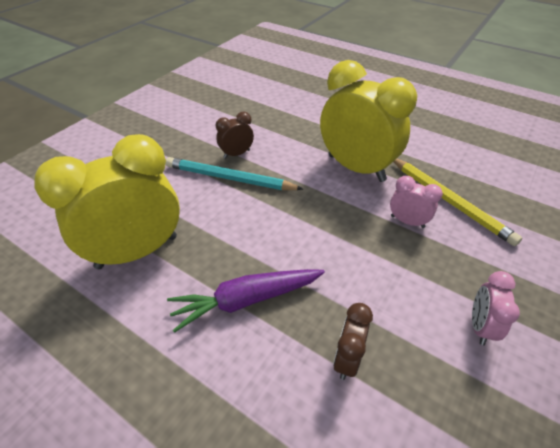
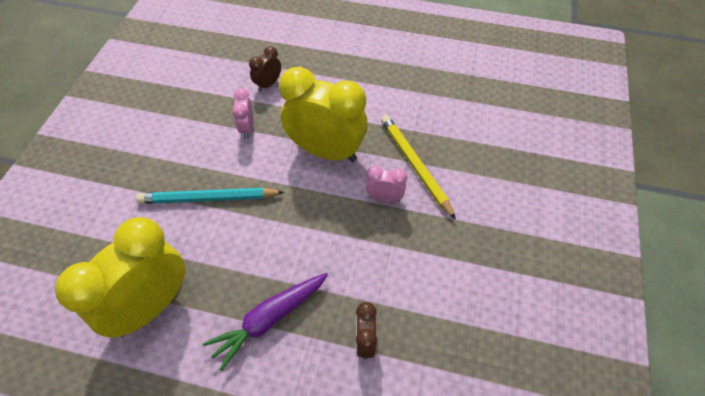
camera: 20 degrees left, 10 degrees up
brown clock [216,112,254,159] -> brown clock moved to [249,46,281,92]
yellow pencil [393,159,522,246] -> yellow pencil turned 150 degrees counterclockwise [381,115,456,220]
pink clock [472,271,520,345] -> pink clock moved to [232,88,254,139]

